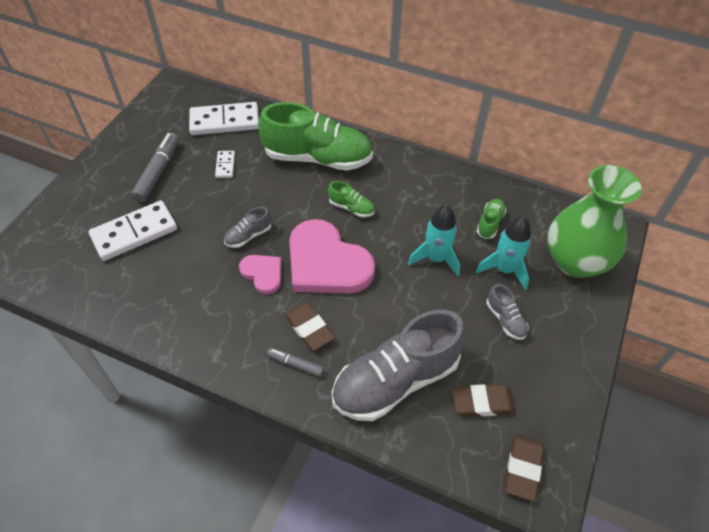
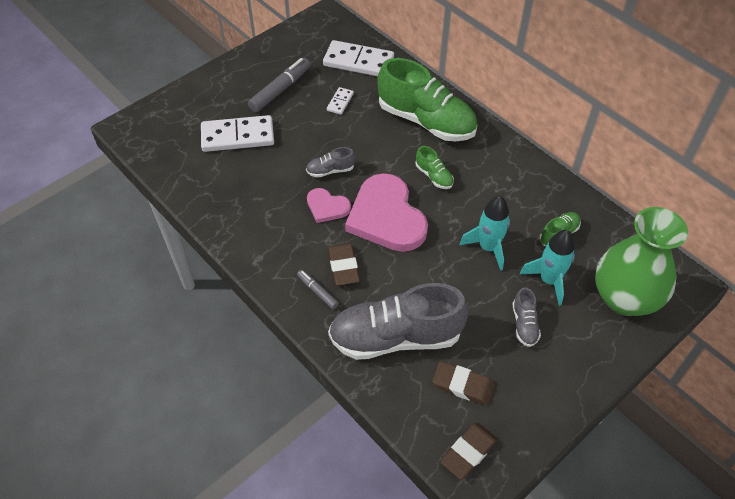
camera: 25 degrees right, 0 degrees up
pink heart [239,255,282,294] -> pink heart turned 135 degrees clockwise [307,188,351,223]

